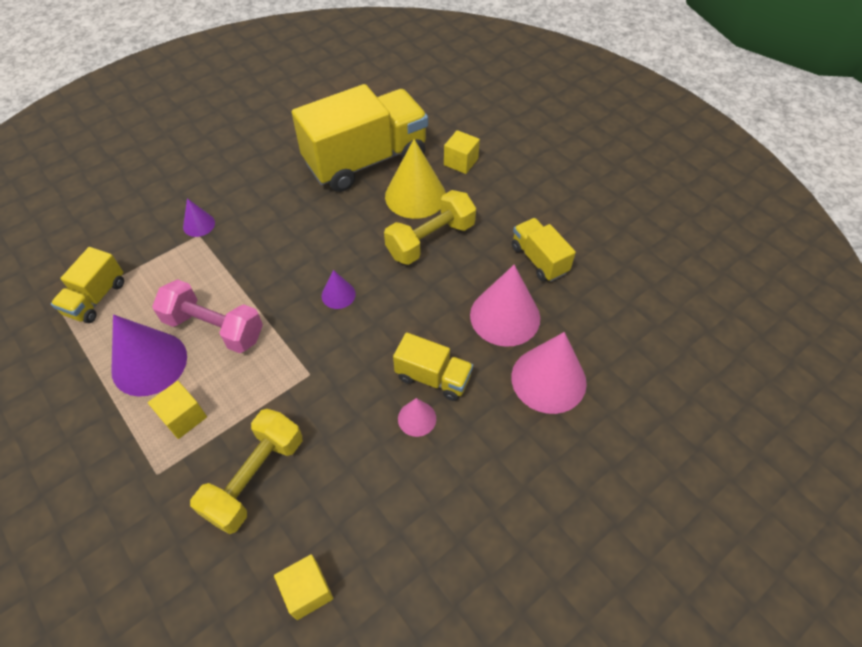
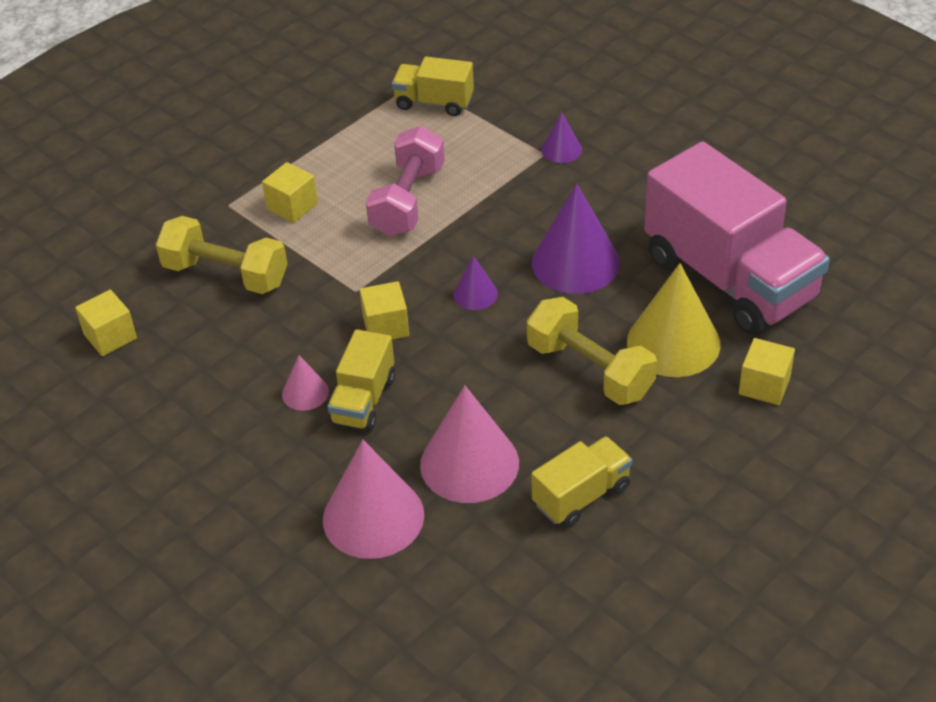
camera: 85 degrees right, 10 degrees down
purple cone [111,314,187,396] -> purple cone moved to [532,183,620,294]
yellow truck [292,84,428,192] -> pink truck [644,141,830,336]
none -> yellow cube [360,281,409,340]

